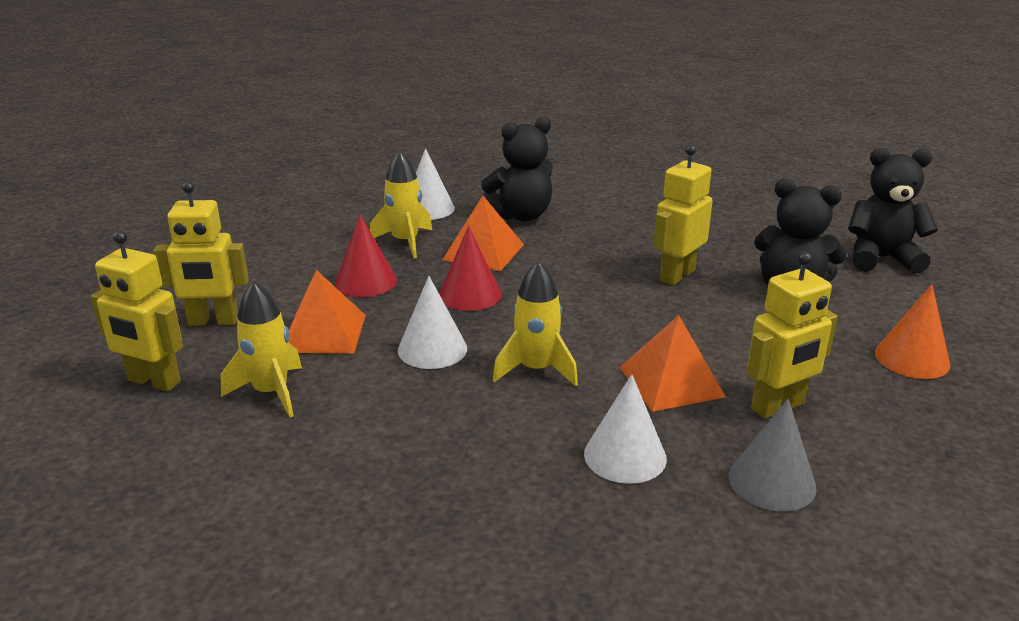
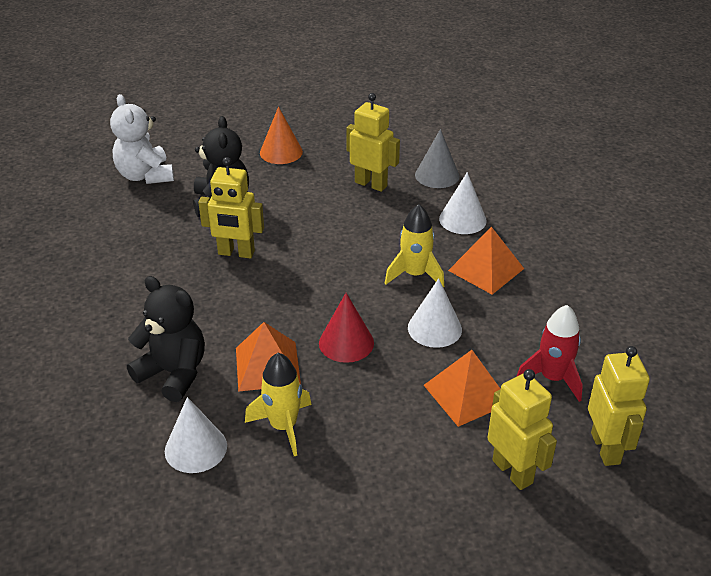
camera: 120 degrees left, 10 degrees up
yellow rocket [221,281,302,418] -> red rocket [516,305,583,402]
red cone [335,215,397,297] -> none
orange pyramid [619,315,726,412] -> orange pyramid moved to [448,227,524,295]
black teddy bear [848,148,938,274] -> white teddy bear [110,94,174,184]

